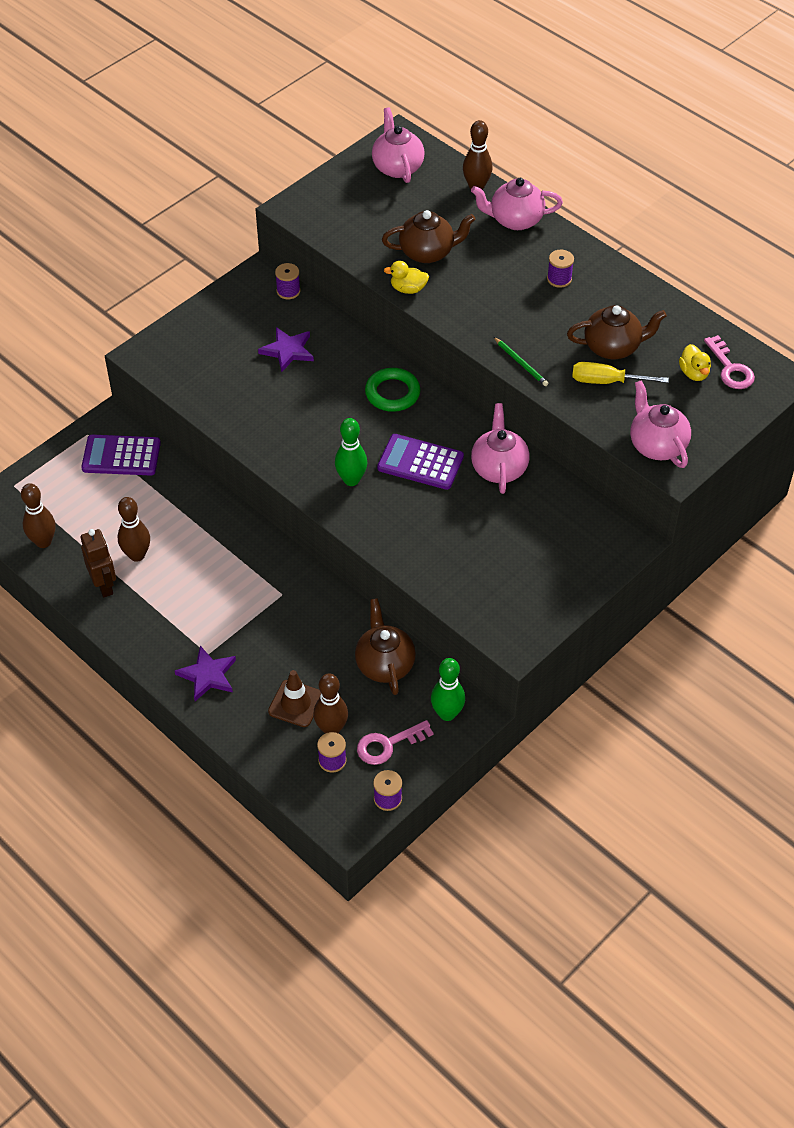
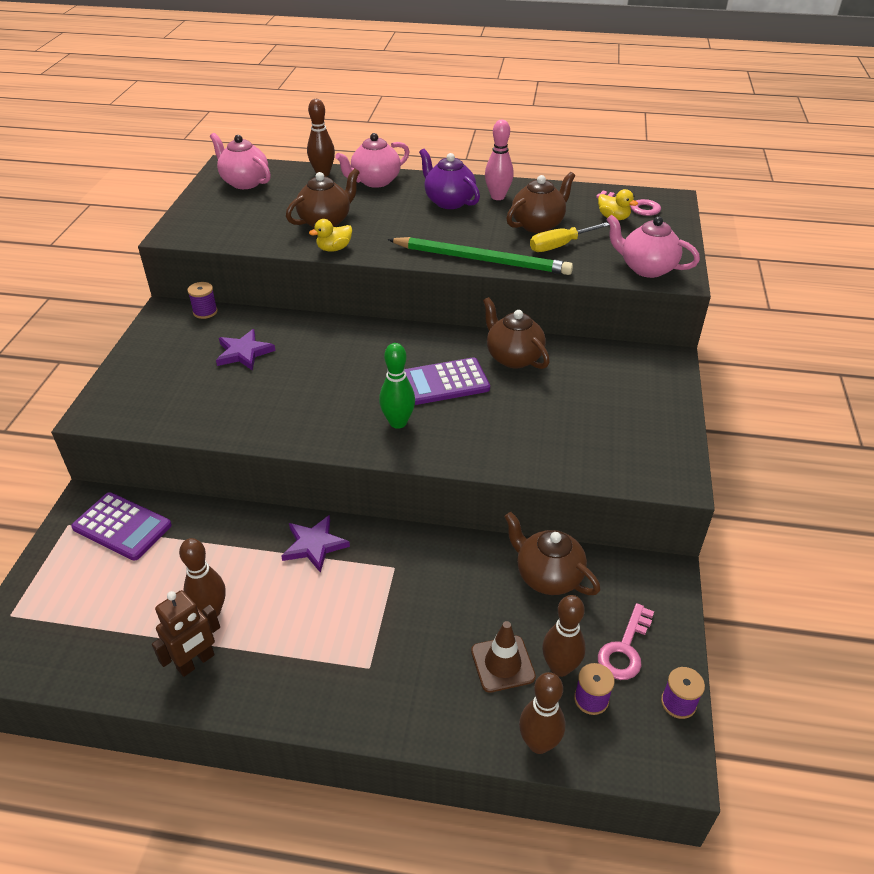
camera: 35 degrees left, 10 degrees down
brown bowling pin [21,483,56,548] -> brown bowling pin moved to [519,672,565,754]
purple calculator [81,435,161,476] -> purple calculator turned 120 degrees counterclockwise [71,492,172,560]
brown robot [81,529,116,597] -> brown robot turned 105 degrees clockwise [152,590,220,677]
purple star [175,646,236,701] -> purple star moved to [281,515,350,573]
green ring [365,368,420,412] -> none
green bowling pin [431,658,465,721] -> none
pink teapot [471,403,530,494] -> brown teapot [483,297,550,369]
green pencil [494,337,548,386] -> green pencil [388,237,573,275], size x2.34
purple spool [547,250,574,288] -> purple teapot [419,149,480,209]
none -> pink bowling pin [485,120,514,200]

